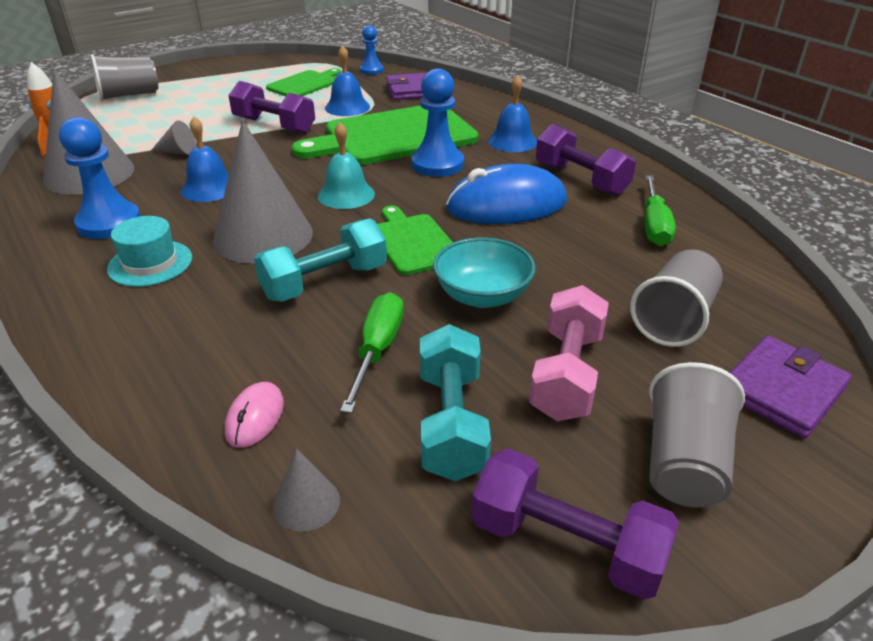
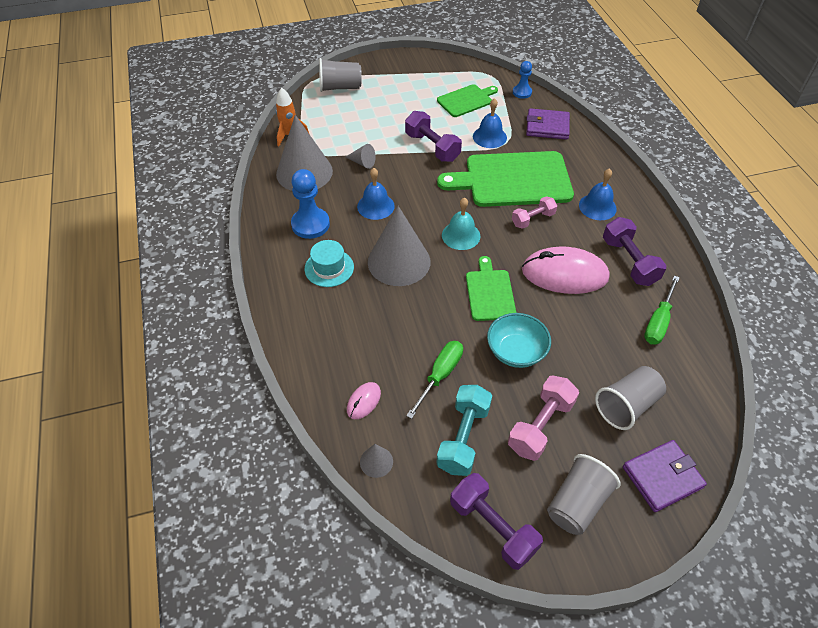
camera: 20 degrees right, 15 degrees up
turquoise dumbbell [254,218,387,302] -> none
blue pawn [411,68,464,177] -> pink dumbbell [512,196,557,229]
blue mouse [446,164,567,224] -> pink mouse [522,246,609,294]

